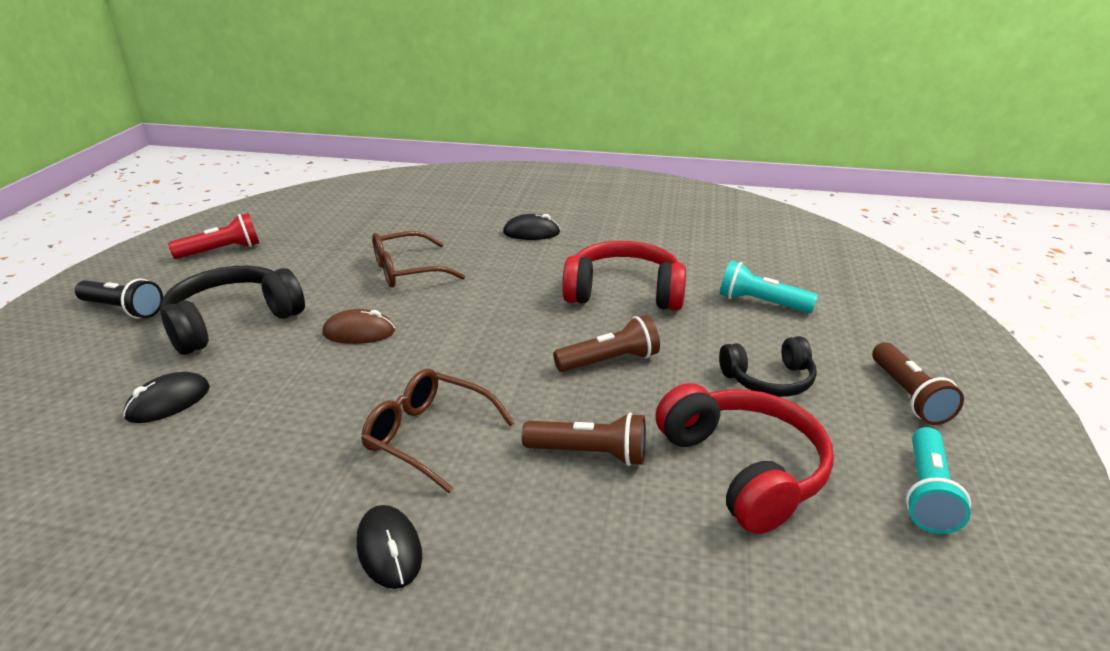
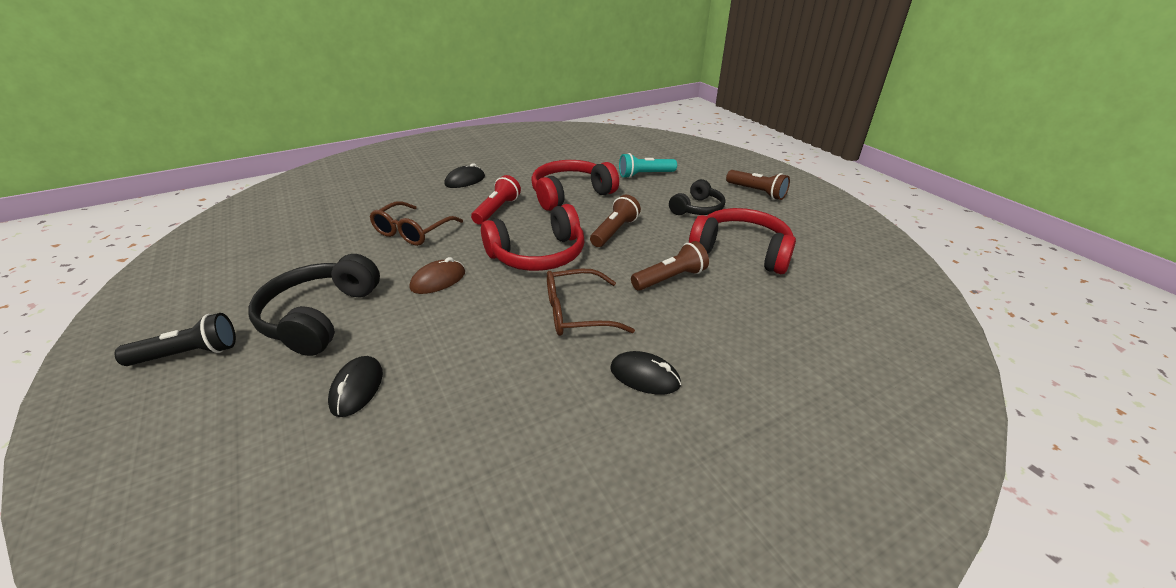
camera: 40 degrees left, 5 degrees up
red flashlight [168,213,259,259] -> red flashlight moved to [471,175,521,225]
turquoise flashlight [906,427,971,534] -> none
none -> red headphones [481,204,584,271]

